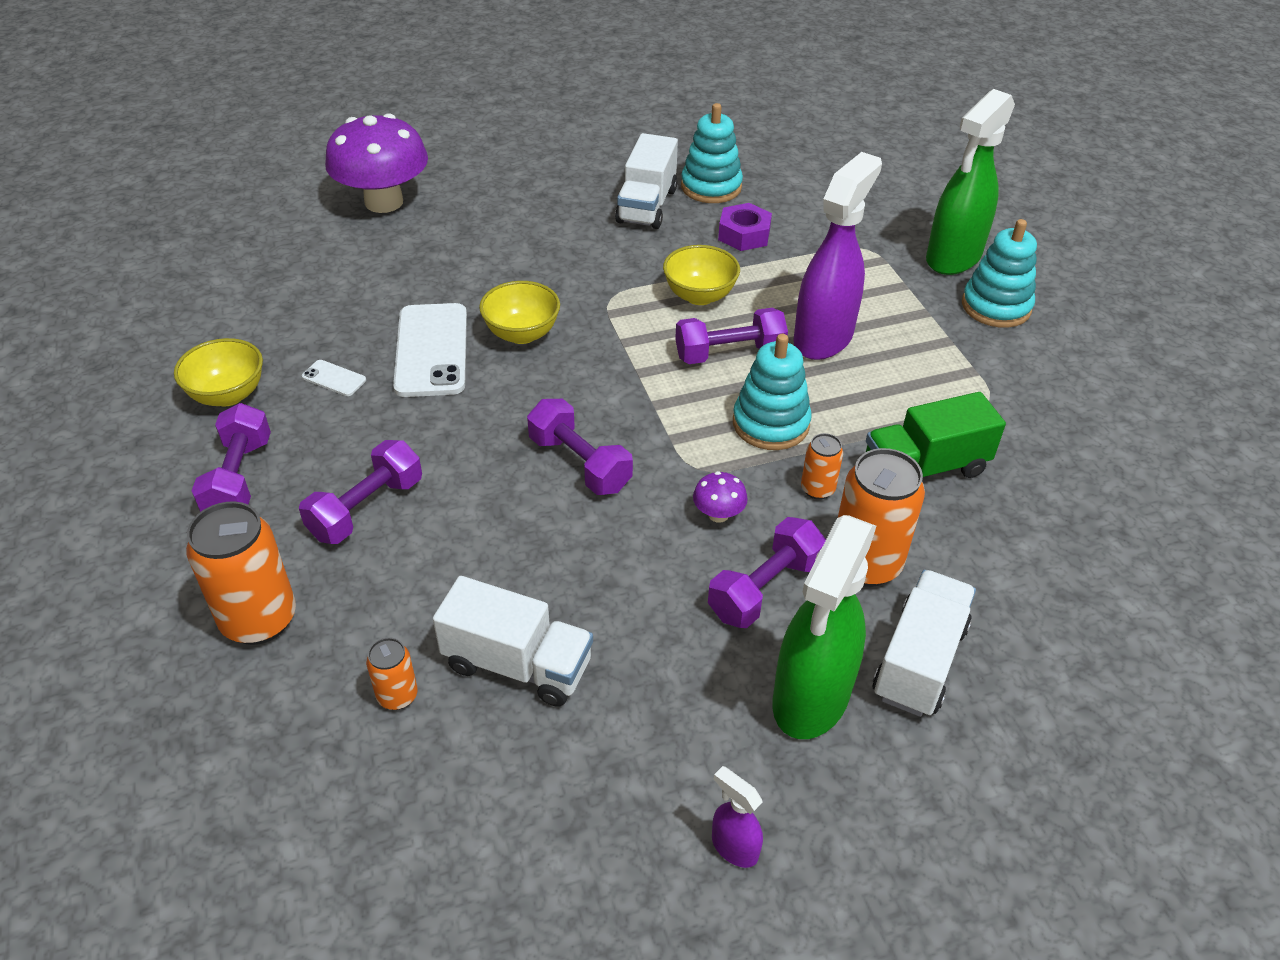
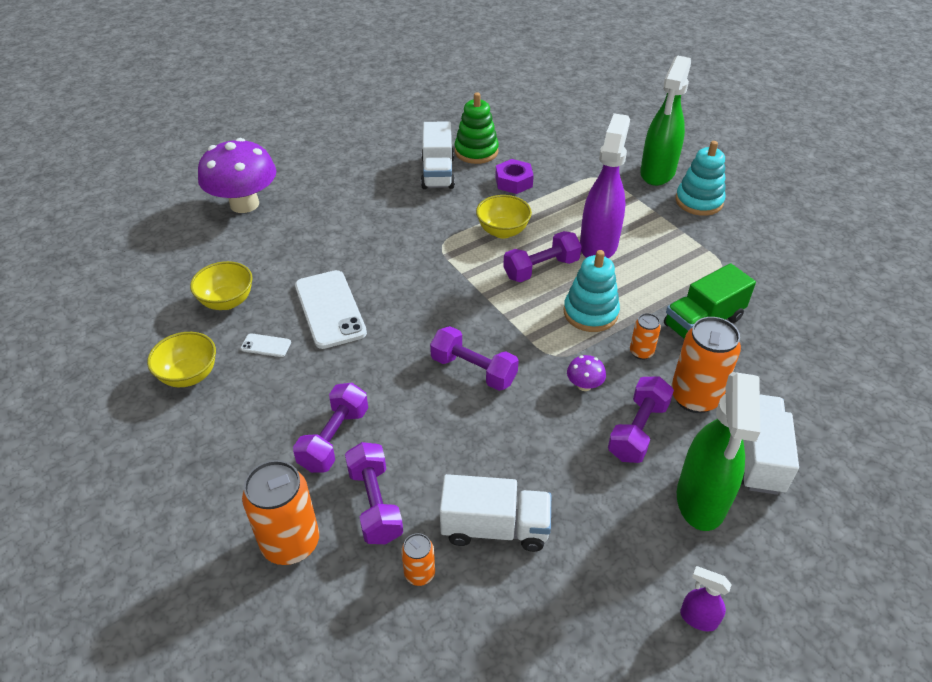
camera: 15 degrees left, 0 degrees up
purple dumbbell [192,403,271,512] -> purple dumbbell moved to [345,442,403,544]
yellow bowl [479,281,560,344] -> yellow bowl moved to [190,261,253,310]
turquoise stacking toy [681,103,743,203] -> green stacking toy [455,92,499,164]

